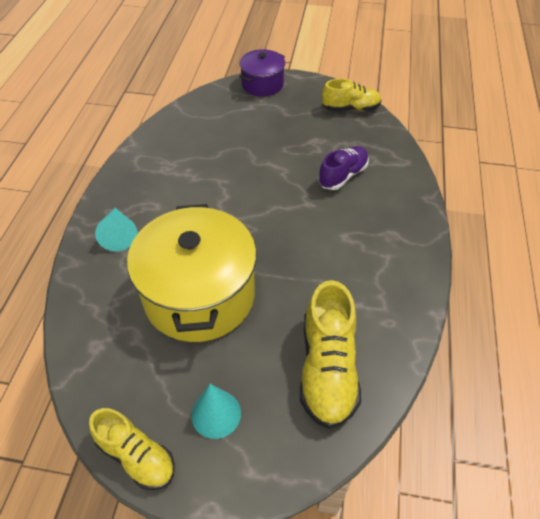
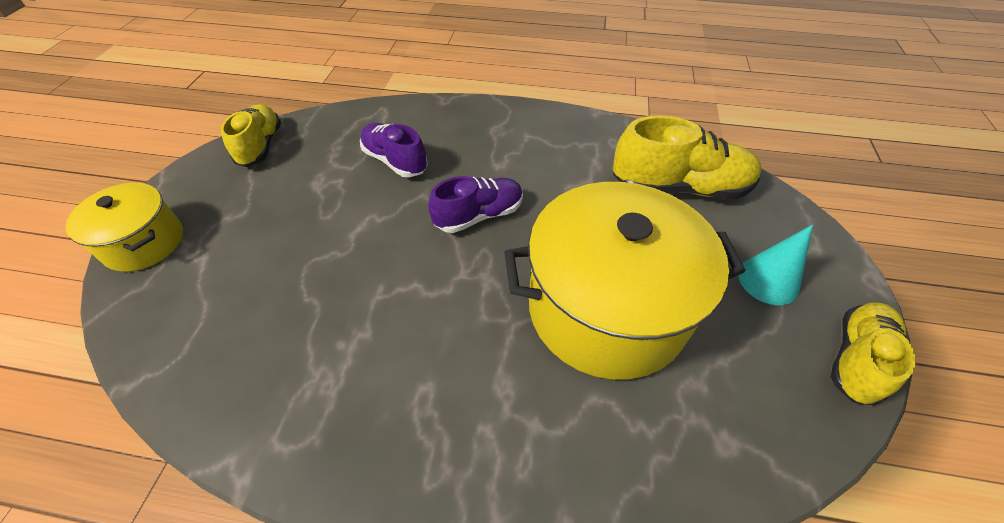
camera: 90 degrees left, 0 degrees up
turquoise cone [95,208,138,251] -> none
purple pot [239,49,285,97] -> yellow pot [66,183,183,272]
none -> purple shoe [428,176,523,233]

